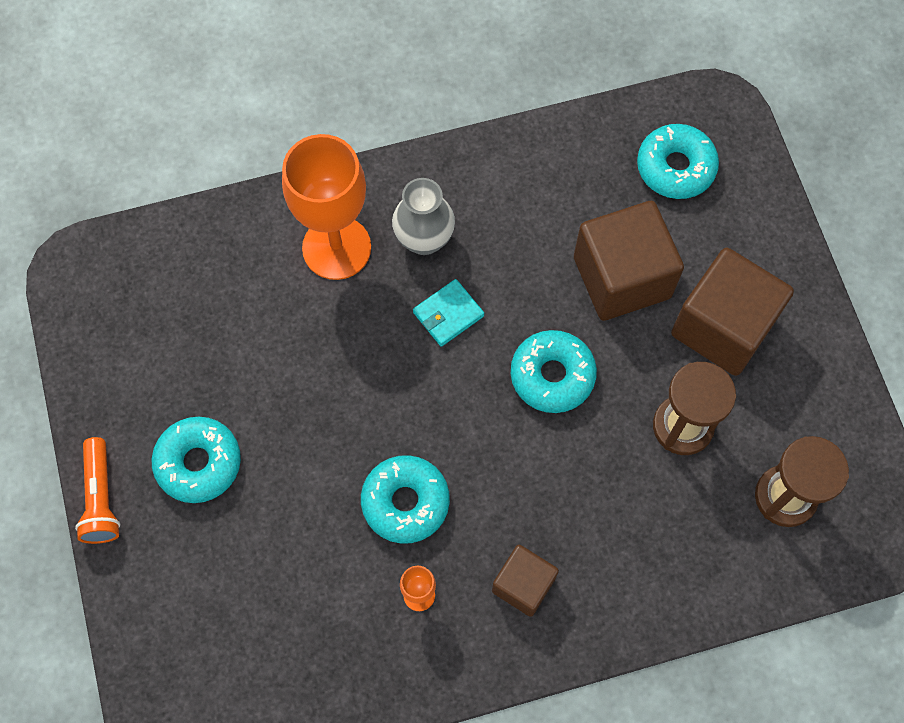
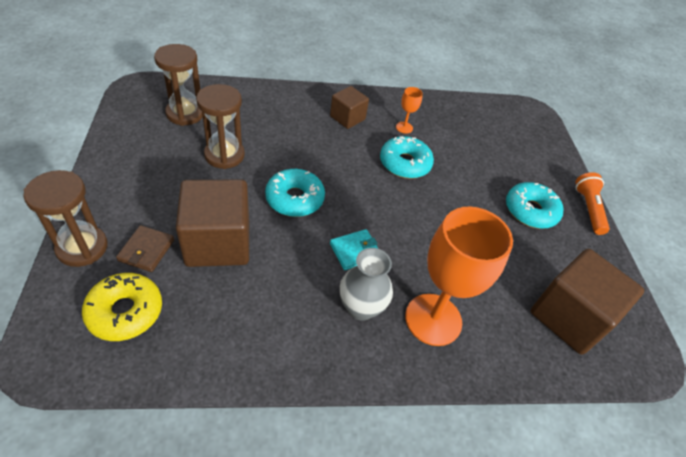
camera: 175 degrees left, 20 degrees down
turquoise donut [637,124,719,199] -> yellow donut [82,273,162,341]
brown cube [671,248,794,376] -> brown cube moved to [531,249,644,355]
none -> brown hourglass [23,170,108,267]
none -> brown wallet [116,225,174,272]

